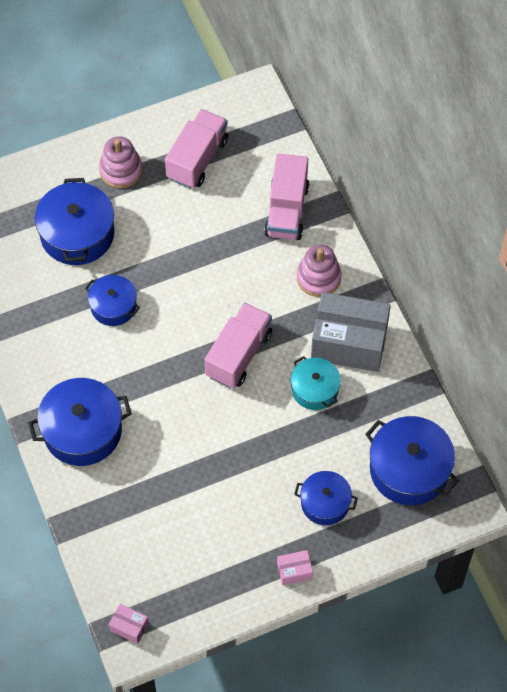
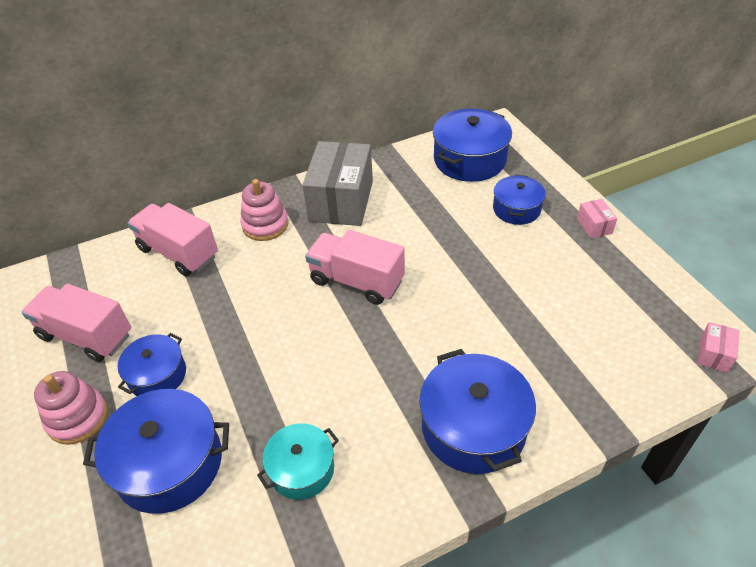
camera: 90 degrees left, 15 degrees down
blue pot [85,275,140,326] -> blue pot moved to [117,333,186,396]
pink truck [264,153,309,240] -> pink truck turned 150 degrees counterclockwise [128,203,218,276]
turquoise pot [291,356,341,410] -> turquoise pot moved to [257,423,339,500]

